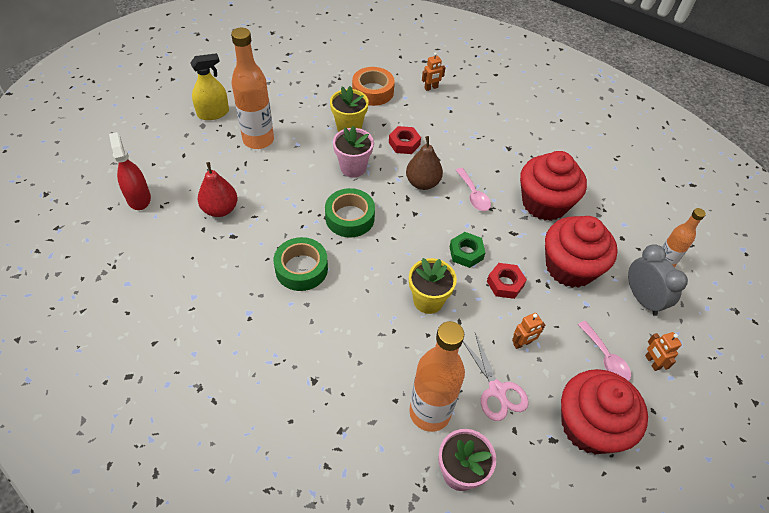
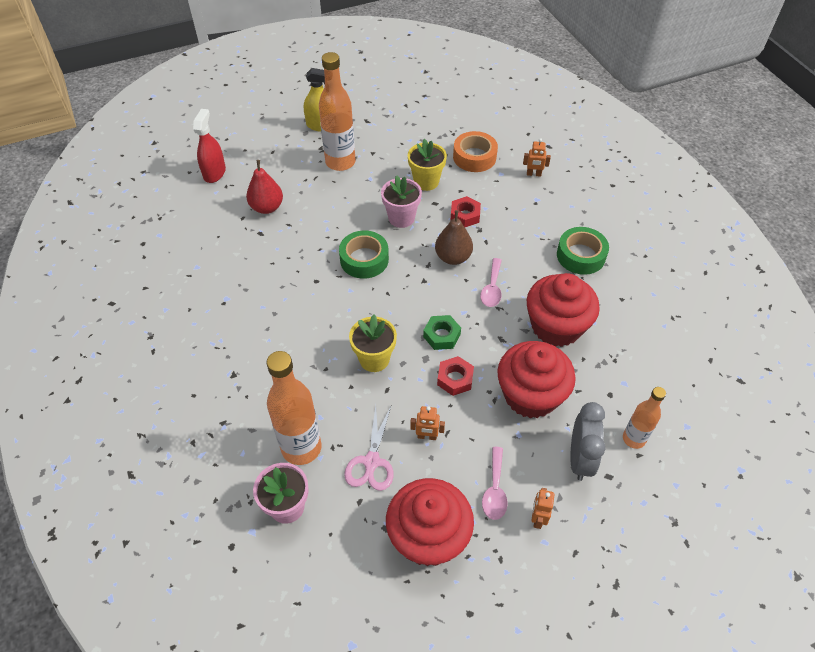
camera: 35 degrees right, 0 degrees up
green tape [274,237,328,291] -> green tape moved to [557,227,609,275]

